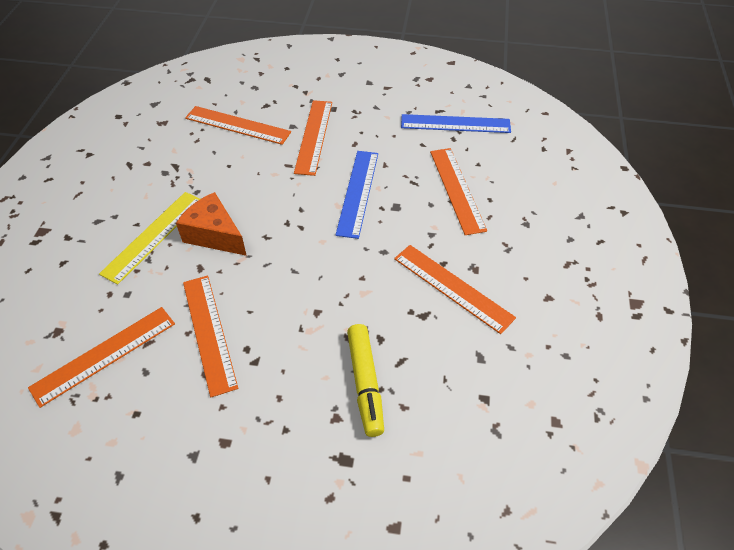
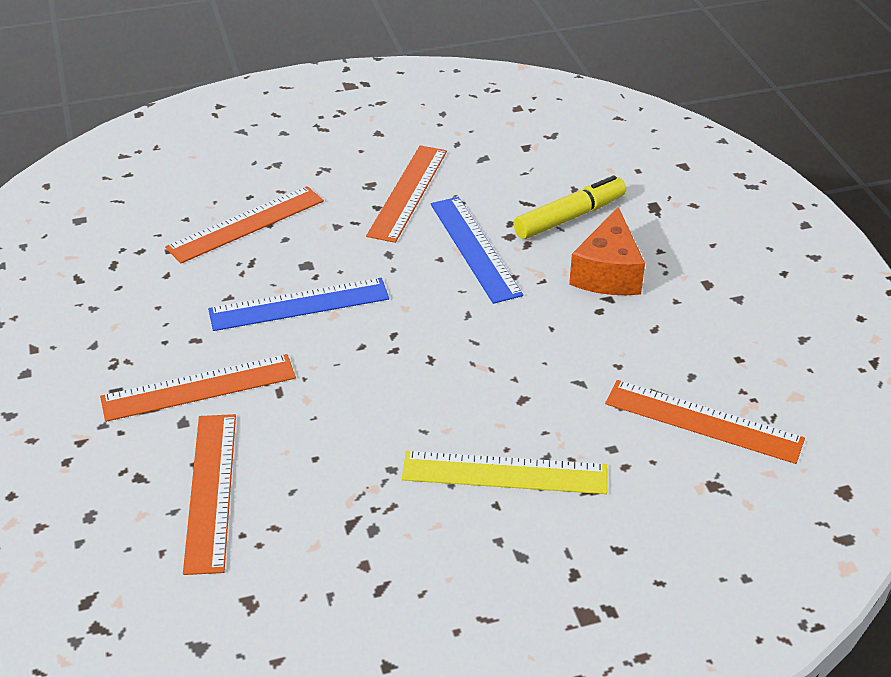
camera: 115 degrees left, 10 degrees down
orange cheese [176,192,247,256] -> orange cheese moved to [569,207,645,295]
orange ruler [183,276,238,397] -> none
blue ruler [401,114,511,133] -> blue ruler moved to [431,197,523,304]

